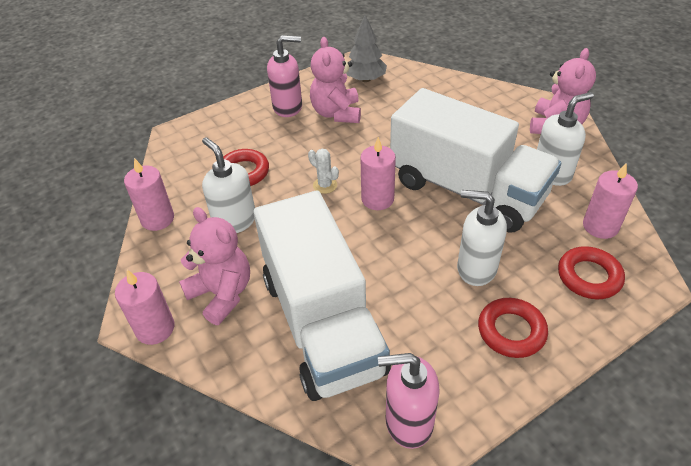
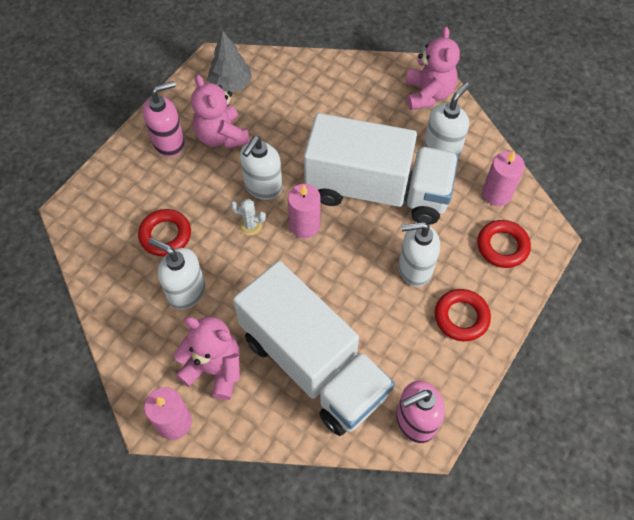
camera: 25 degrees left, 15 degrees up
pink candle [124,158,174,231] -> none
none -> white soap dispenser [240,136,282,200]

